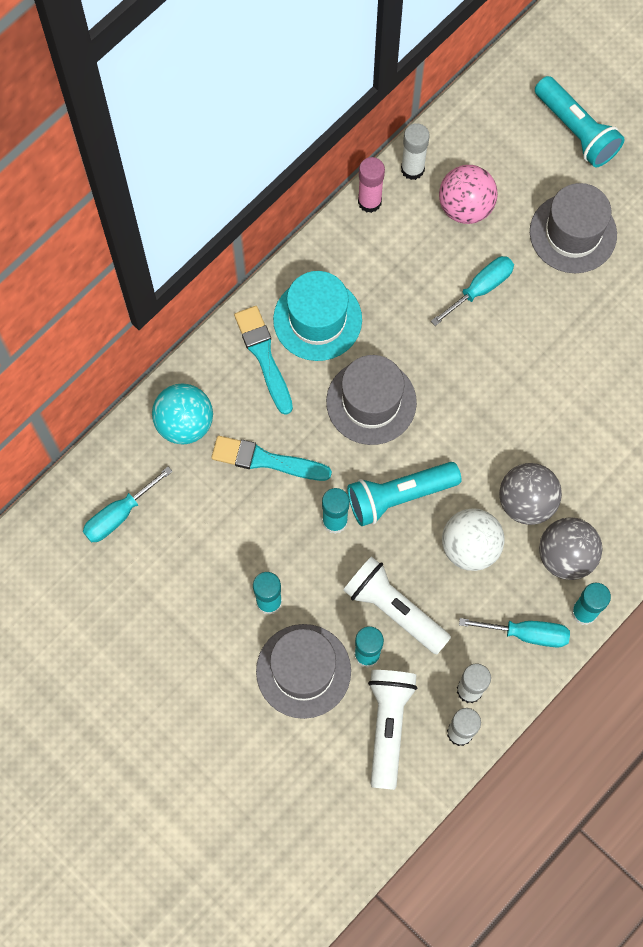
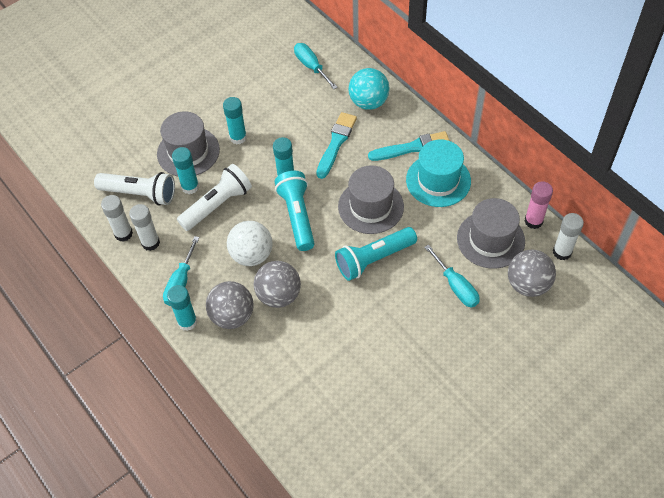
camera: 100 degrees right, 15 degrees down
pink ball [439,165,498,224] -> grey ball [508,250,556,297]
grey hat [530,183,617,273] -> grey hat moved to [457,198,525,269]
turquoise flashlight [535,76,625,167] -> turquoise flashlight moved to [335,227,417,281]

